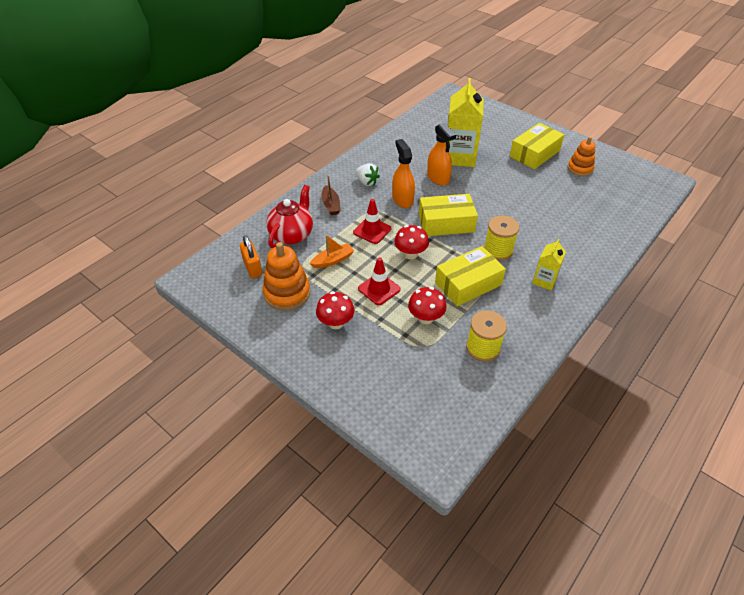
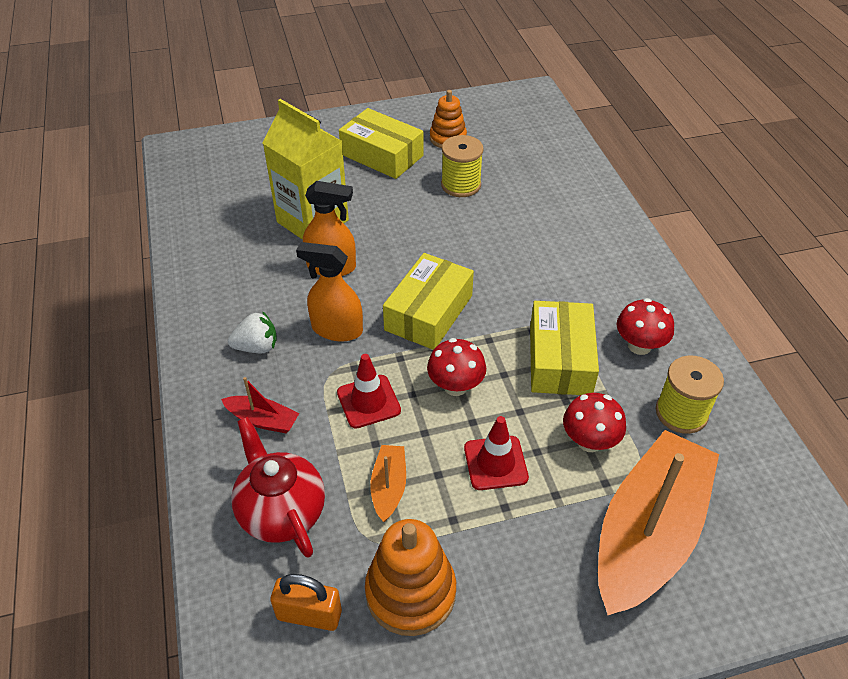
camera: 55 degrees left, 0 degrees up
red mushroom [316,291,354,329] -> red mushroom moved to [616,298,674,355]
brown boat [321,175,341,215] -> red boat [221,377,299,433]
yellow spool [484,215,519,261] -> yellow spool moved to [441,135,484,197]
yellow box [510,123,564,169] -> yellow box turned 45 degrees counterclockwise [339,108,423,179]
yellow carton [532,239,566,290] -> none
none -> orange boat [598,430,719,615]

